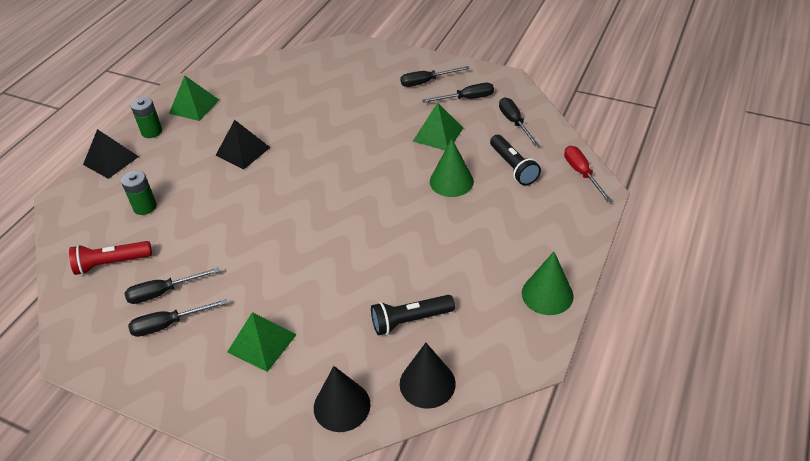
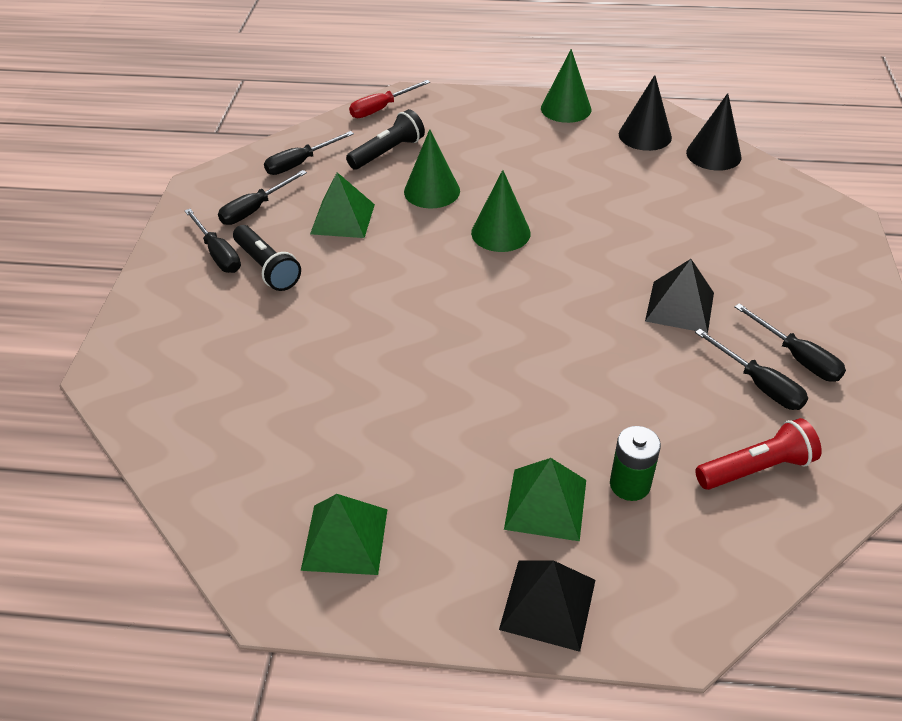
camera: 110 degrees left, 0 degrees up
red flashlight [69,241,152,275] -> red flashlight turned 75 degrees counterclockwise [695,418,822,490]
green battery [131,97,162,138] -> none
black pyramid [215,120,271,169] -> black pyramid moved to [645,259,714,333]
green pyramid [227,312,297,372] -> green pyramid moved to [504,458,586,541]
black cone [314,366,370,432] -> black cone moved to [619,75,672,151]
black flashlight [371,295,455,336] -> black flashlight moved to [233,225,301,291]
black screwdriver [422,83,494,103] -> black screwdriver turned 105 degrees counterclockwise [218,170,307,225]
none -> green cone [471,170,531,252]

